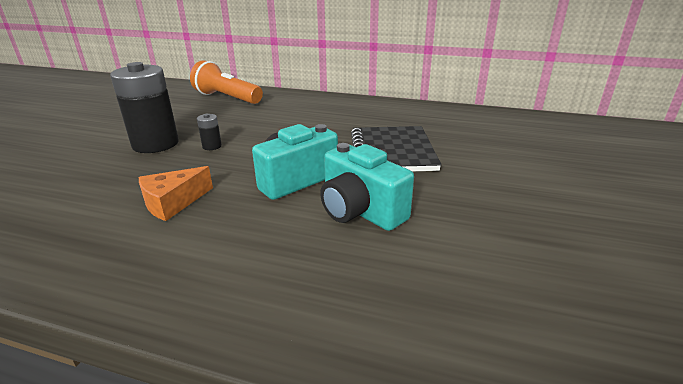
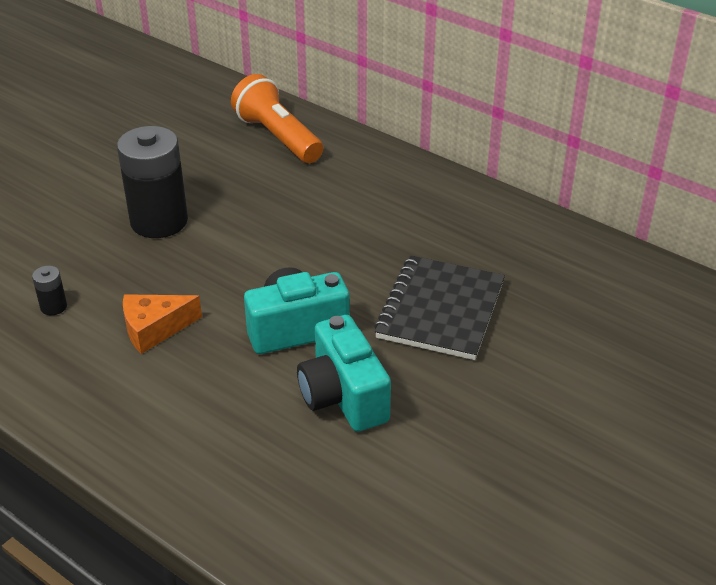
camera: 20 degrees right, 10 degrees up
black battery [197,114,222,150] -> black battery moved to [32,266,67,315]

